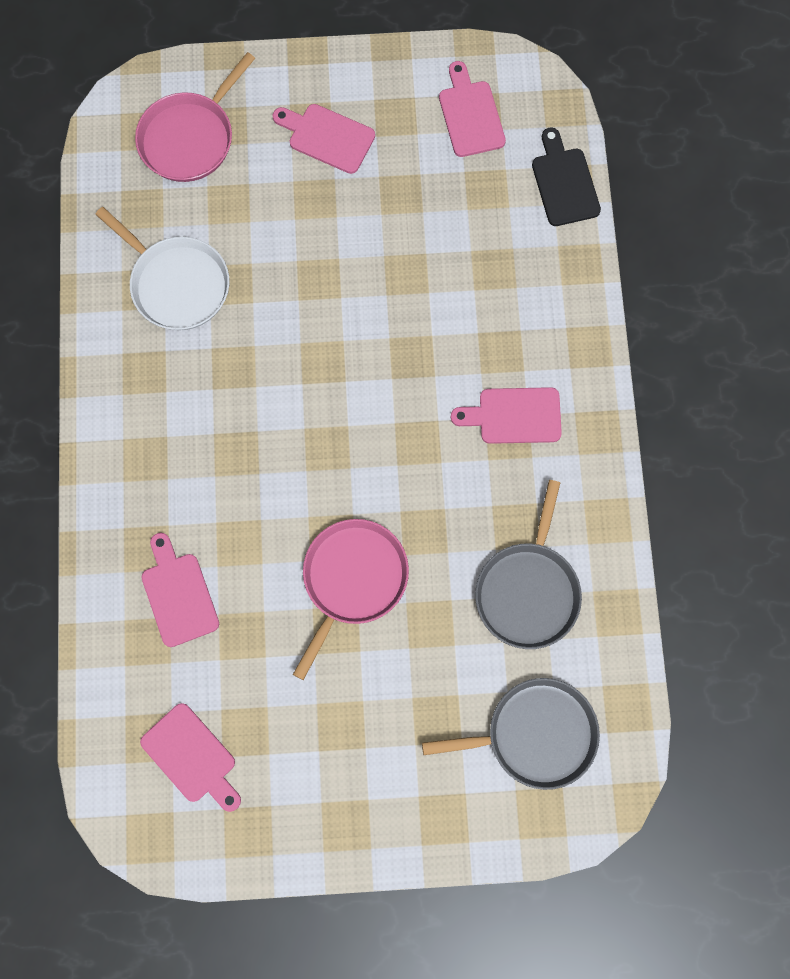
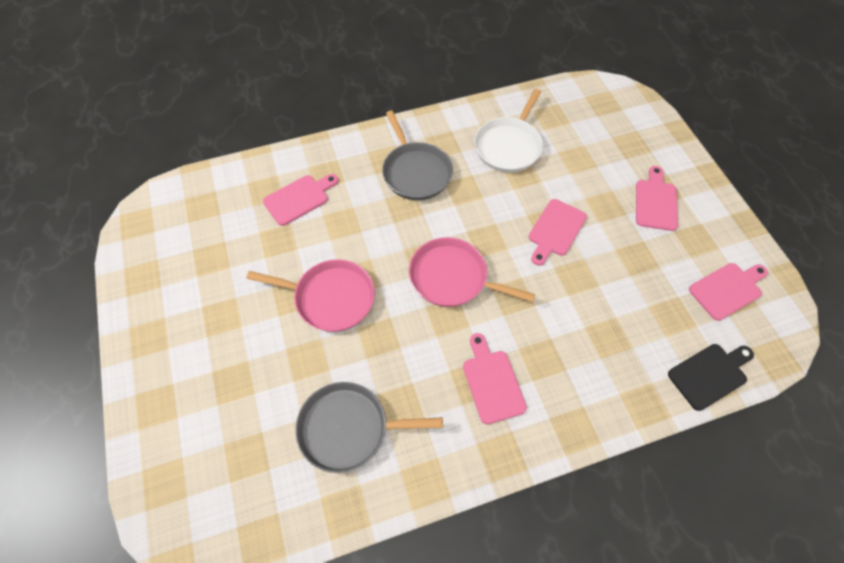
camera: 75 degrees right, 15 degrees down
pink pan [135,52,255,182] -> pink pan moved to [409,237,535,307]
pink cutting board [140,703,241,812] -> pink cutting board moved to [529,199,587,266]
grey pan [422,678,600,790] -> grey pan moved to [382,111,453,200]

